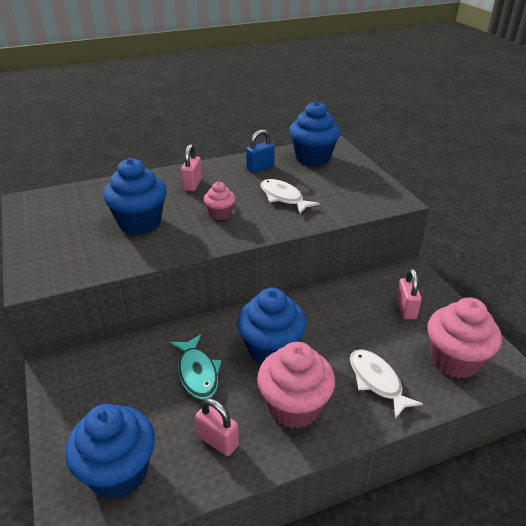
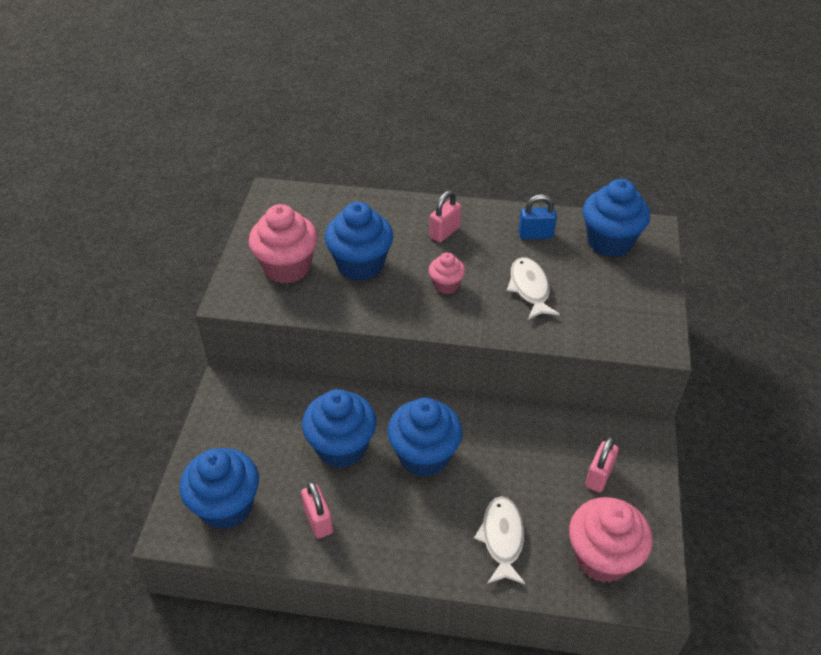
camera: 30 degrees right, 10 degrees up
turquoise fish [171,335,221,400] -> blue cupcake [302,389,376,468]
pink cupcake [257,342,335,429] -> pink cupcake moved to [249,204,318,284]

